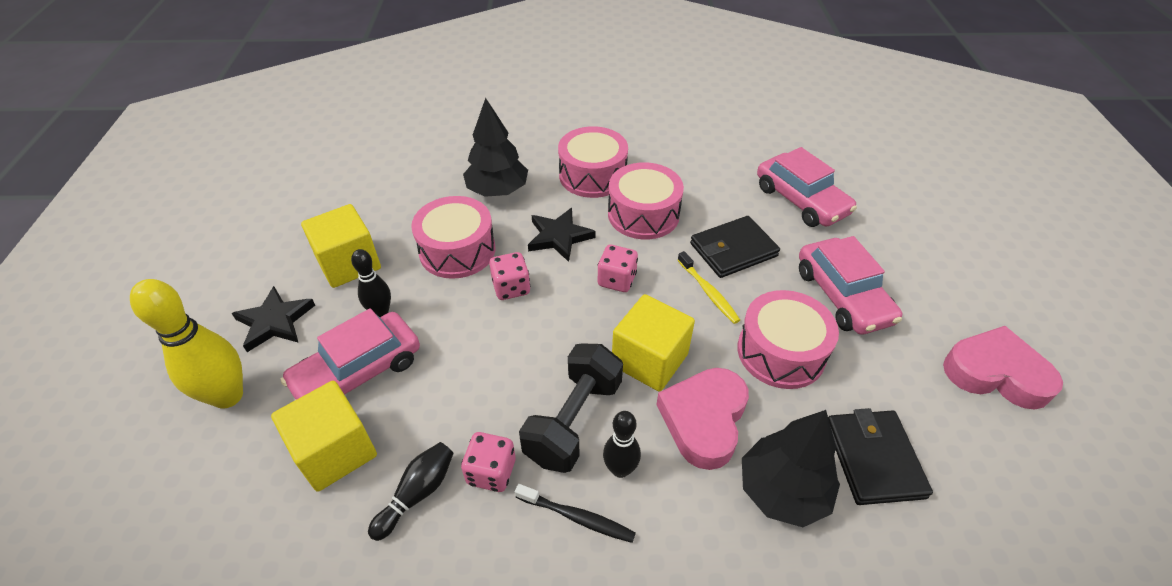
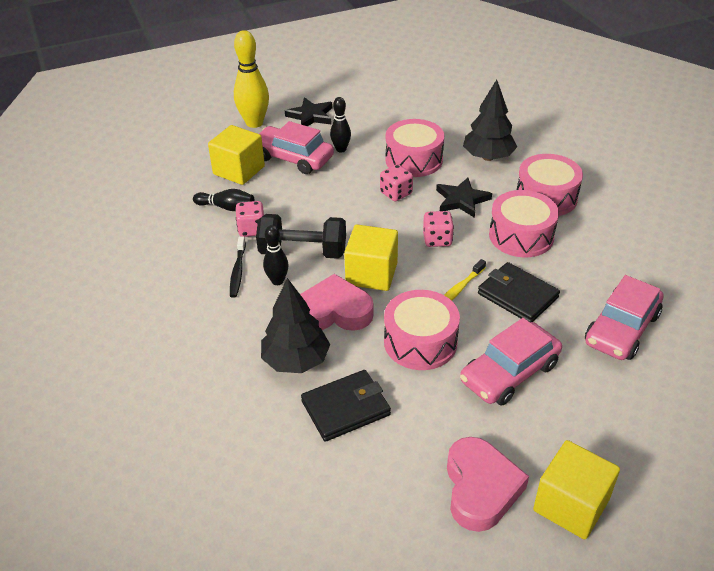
camera: 70 degrees right, 5 degrees down
yellow cube [301,204,381,288] -> yellow cube moved to [533,440,620,540]

